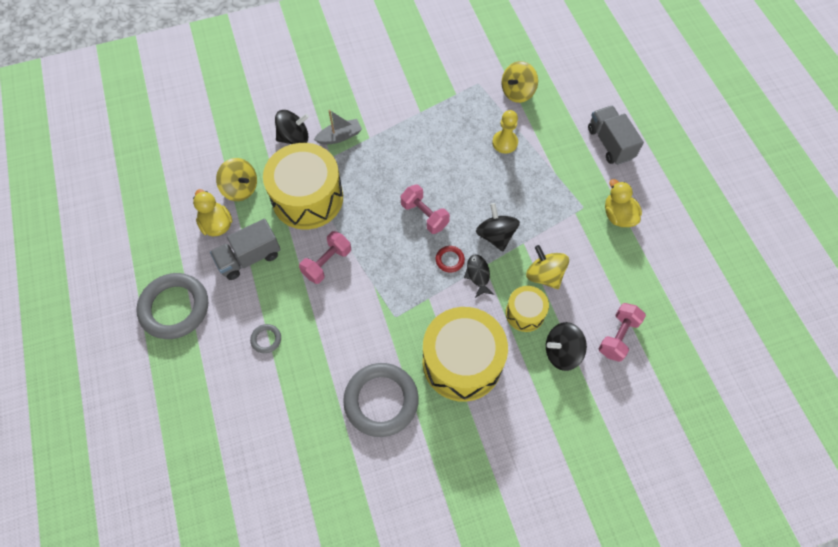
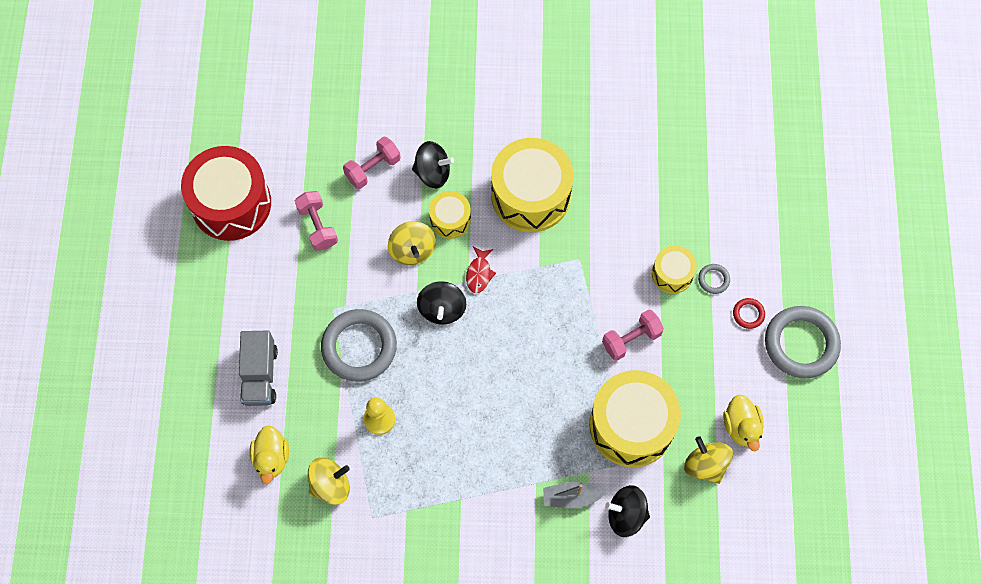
camera: 160 degrees left, 5 degrees up
grey truck [210,219,281,280] -> none
grey ring [343,363,419,437] -> grey ring moved to [321,309,397,382]
pink dumbbell [401,184,450,234] -> pink dumbbell moved to [295,191,338,251]
red ring [436,246,465,273] -> red ring moved to [733,298,765,329]
black fish [464,255,494,298] -> red fish [466,246,496,293]
yellow duck [605,179,642,227] -> yellow duck moved to [250,425,289,484]
none -> red drum [181,146,271,241]
none -> yellow drum [652,245,697,294]

